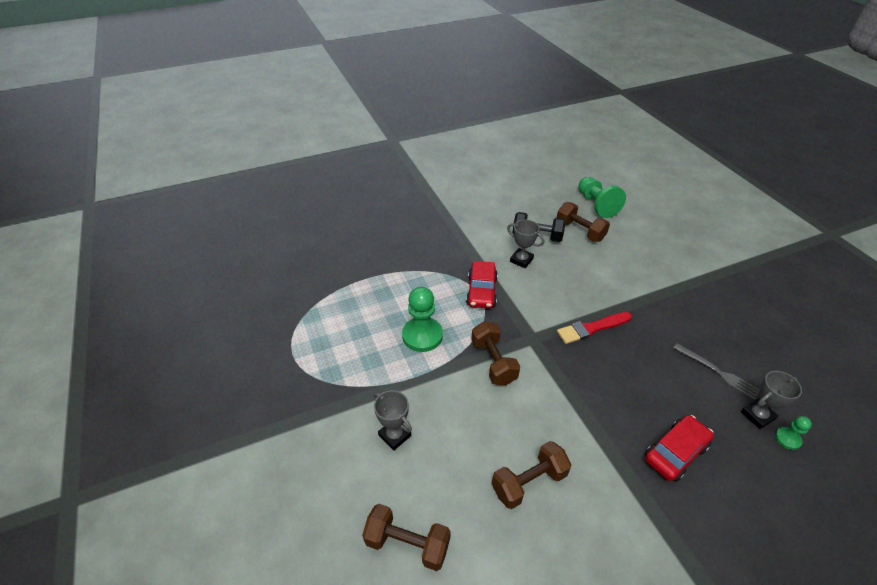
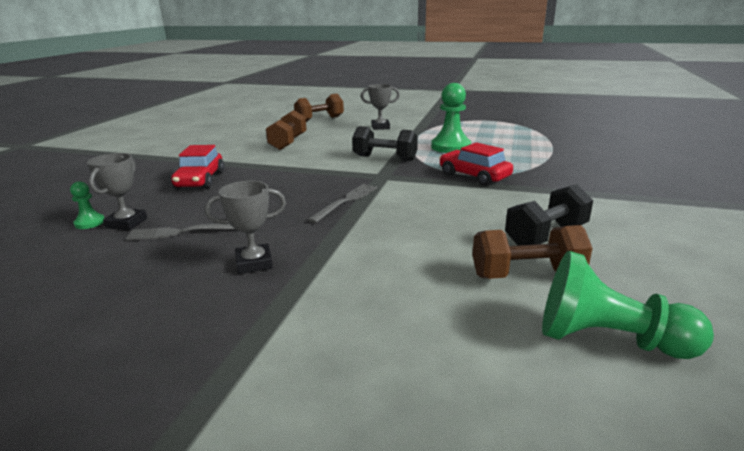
camera: 130 degrees right, 20 degrees down
brown dumbbell [471,321,520,385] -> black dumbbell [352,126,418,161]
grey trophy [507,220,544,268] -> grey trophy moved to [205,181,286,274]
red brush [557,312,632,344] -> grey fork [307,184,378,223]

